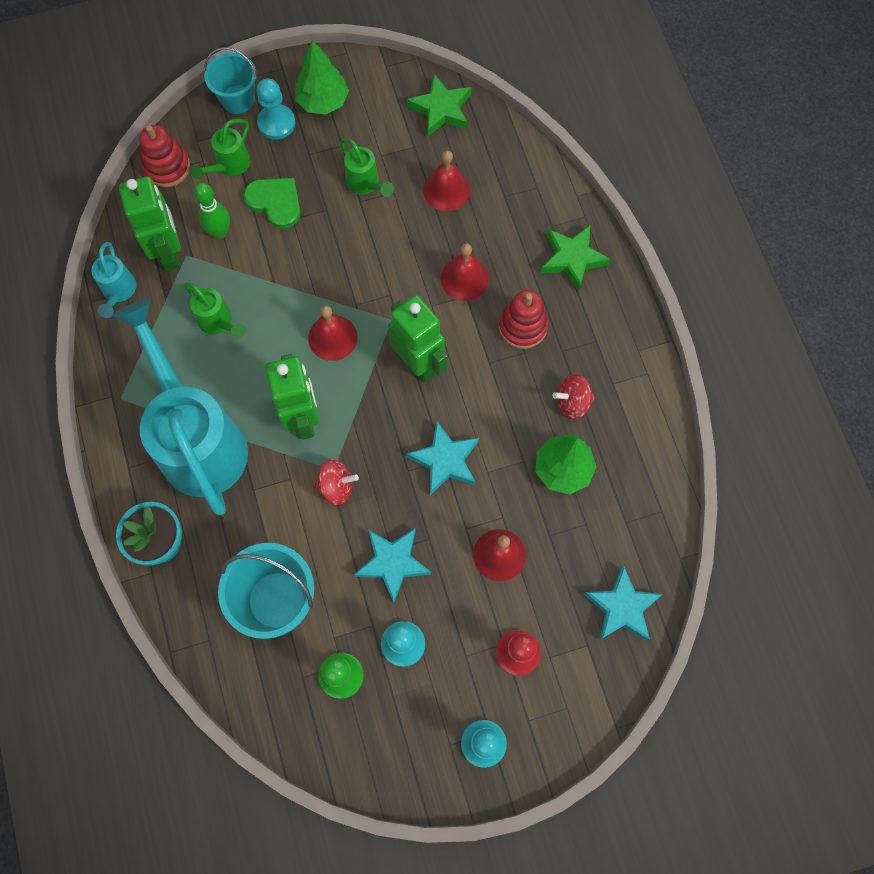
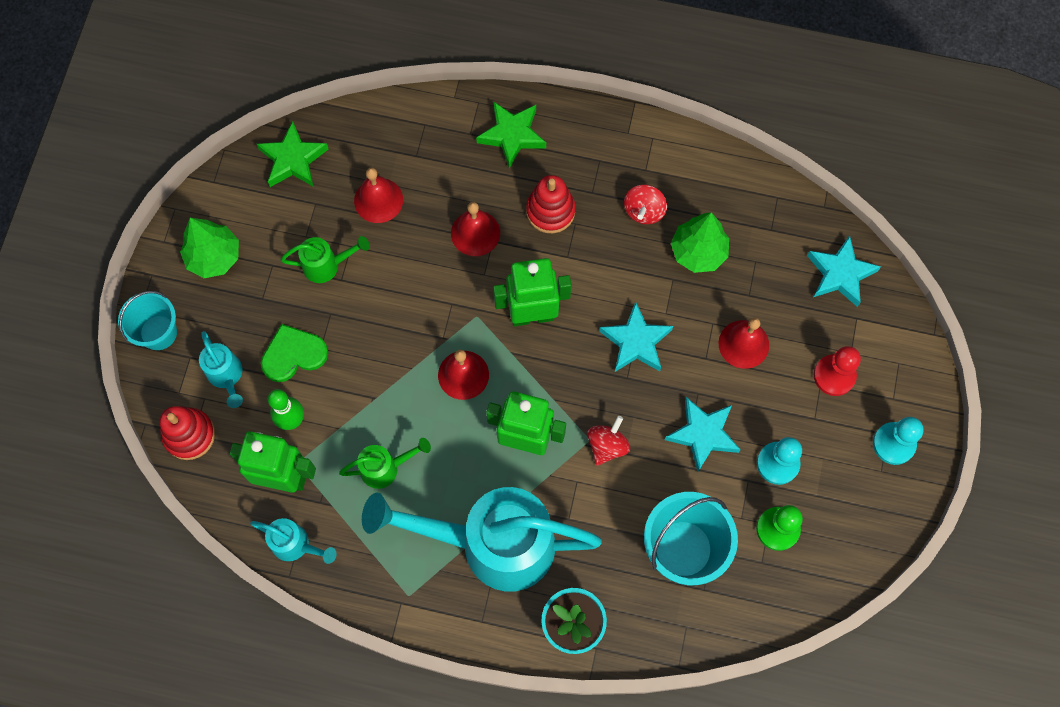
camera: 60 degrees left, 0 degrees up
green watering can [191,119,250,179] -> turquoise watering can [199,331,243,408]
turquoise pawn [257,79,295,140] -> none

